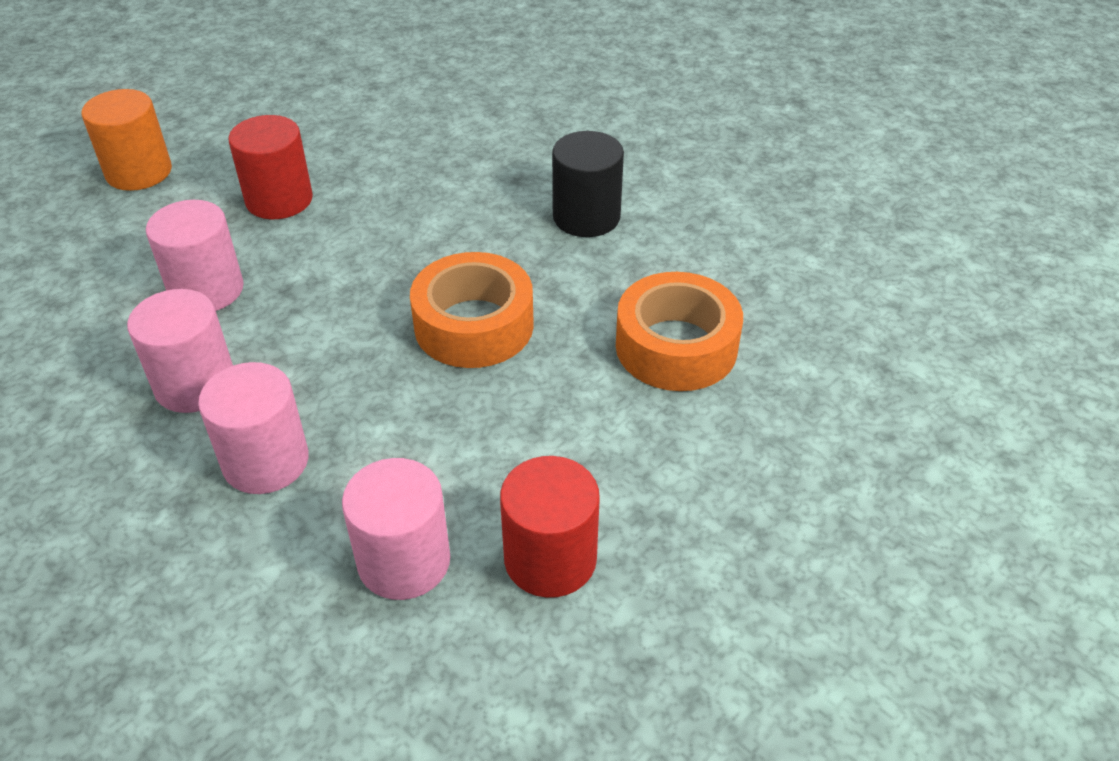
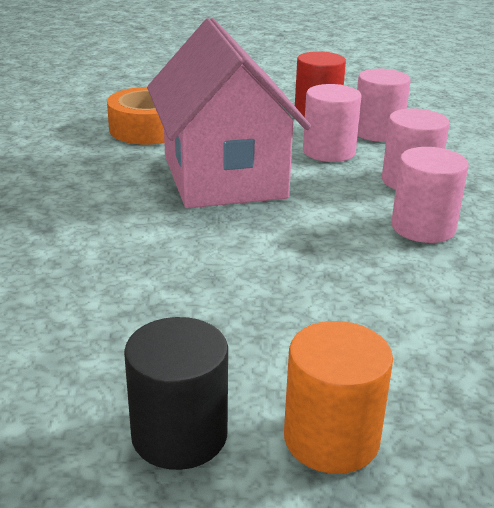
camera: 135 degrees left, 15 degrees down
pink cylinder [146,200,244,311] -> pink cylinder moved to [303,84,362,162]
red cylinder [228,115,313,219] -> none
orange tape [410,252,534,368] -> pink house [147,18,311,208]
black cylinder [552,131,624,237] -> black cylinder moved to [124,317,228,470]

